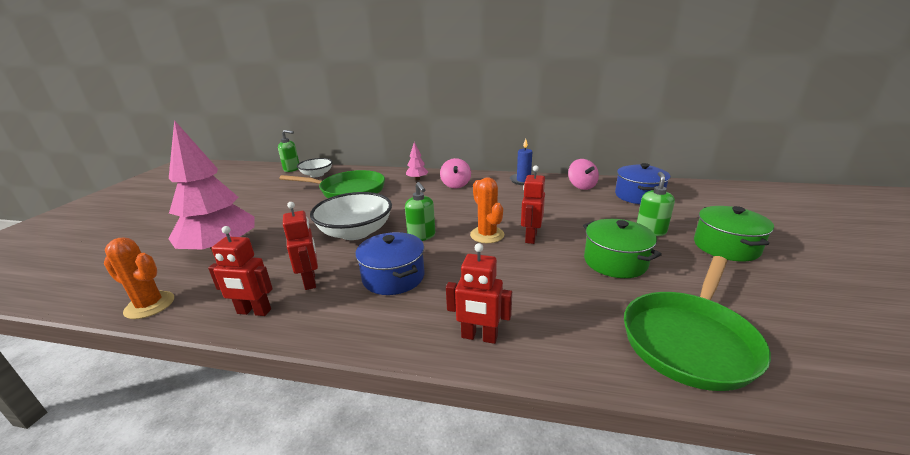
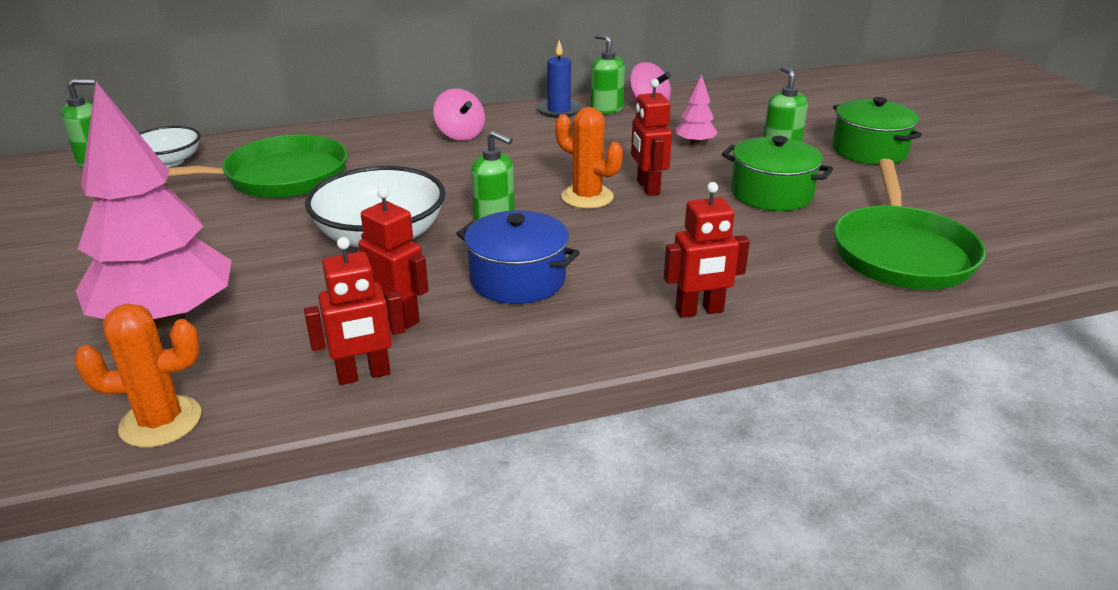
camera: 30 degrees left, 5 degrees up
pink tree [406,142,428,180] -> pink tree moved to [676,74,718,146]
blue pot [615,163,671,204] -> none
none -> green soap dispenser [590,34,625,114]

